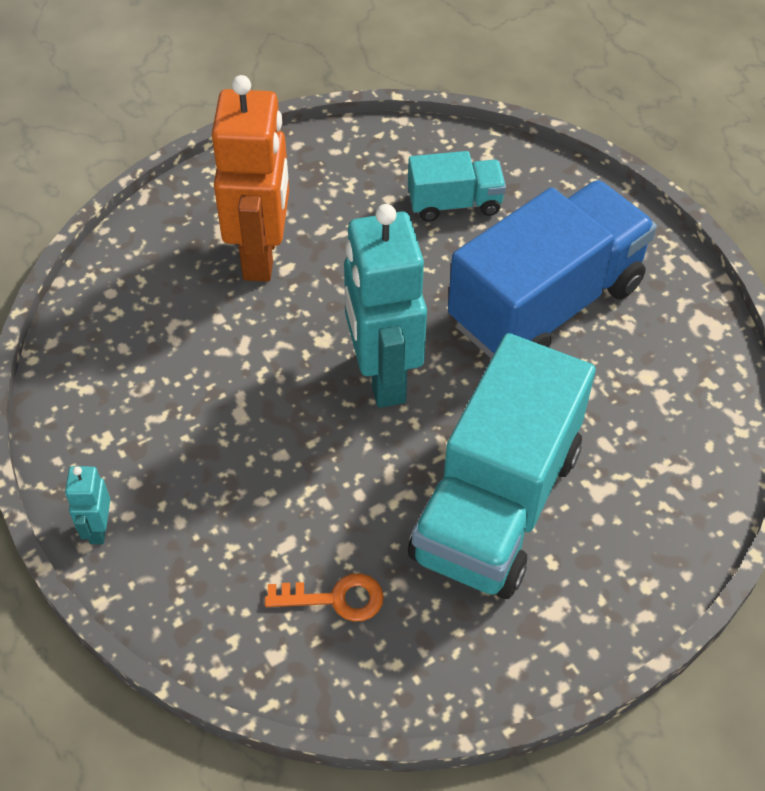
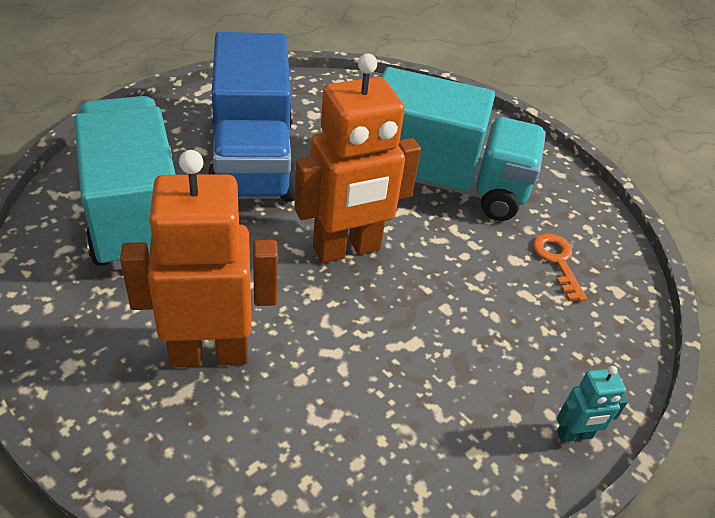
camera: 105 degrees left, 10 degrees down
turquoise robot [344,204,427,408] -> orange robot [294,53,421,263]
turquoise truck [408,151,506,222] -> turquoise truck [74,96,176,270], size x2.06
blue truck [448,180,657,359] -> blue truck turned 135 degrees counterclockwise [207,32,296,202]

